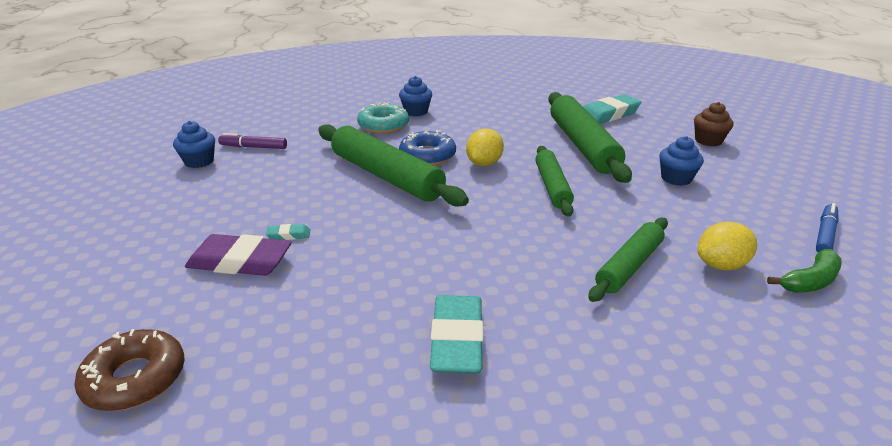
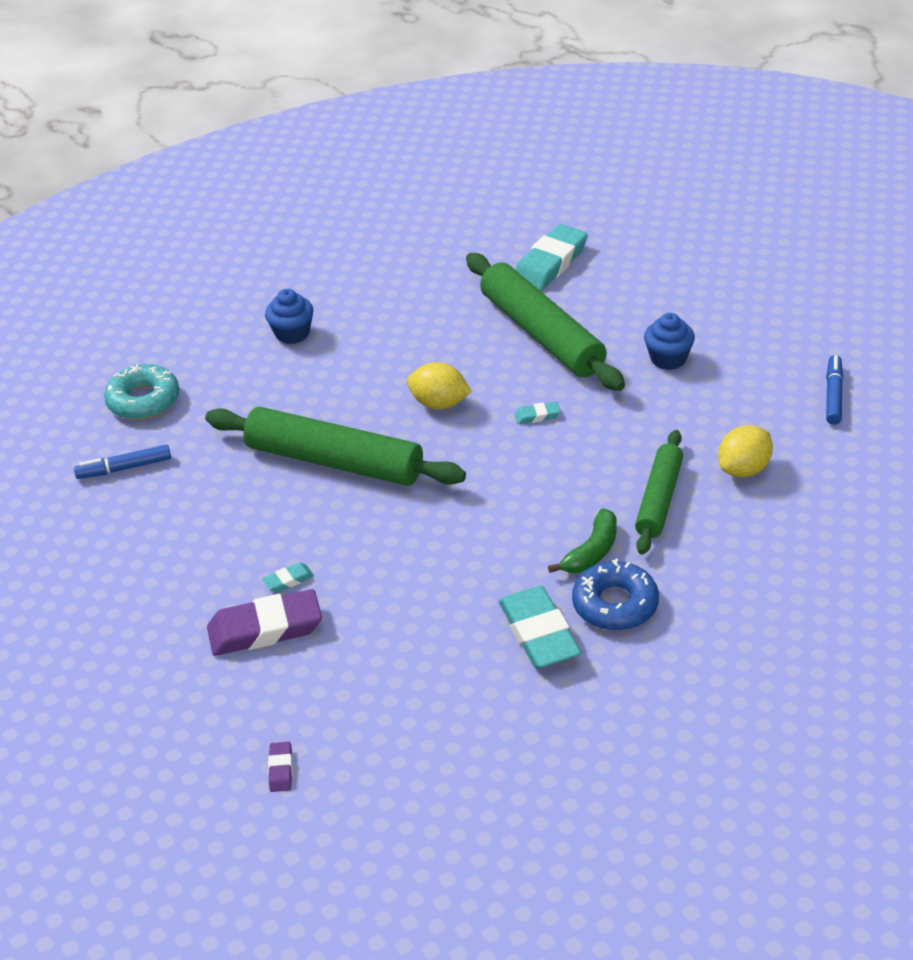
camera: 20 degrees left, 10 degrees up
brown donut [74,329,185,411] -> purple eraser [268,742,292,792]
blue cupcake [173,121,215,168] -> none
purple marker [218,133,287,149] -> blue marker [74,445,171,479]
turquoise donut [357,102,409,134] -> turquoise donut moved to [104,364,179,420]
blue donut [399,130,456,165] -> blue donut moved to [572,559,659,631]
yellow lemon [466,129,504,166] -> yellow lemon turned 75 degrees counterclockwise [407,362,472,409]
green rolling pin [535,146,574,217] -> turquoise eraser [514,402,561,424]
brown cupcake [694,102,734,146] -> none
green banana [767,249,842,293] -> green banana moved to [548,508,617,573]

